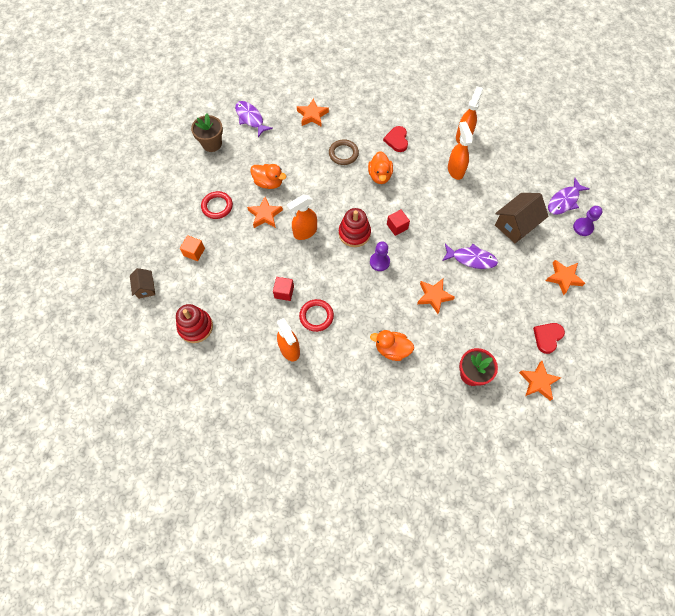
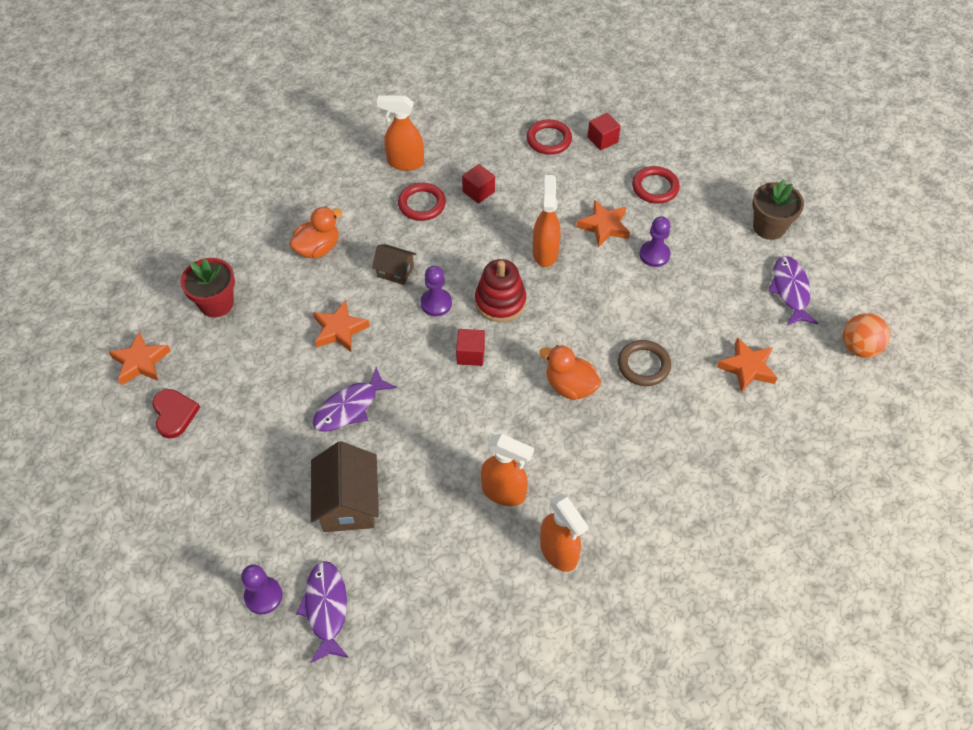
camera: 125 degrees right, 10 degrees down
brown house [130,268,155,299] -> brown house moved to [372,244,416,285]
red stacking toy [176,304,213,343] -> none
orange cube [180,235,205,261] -> red cube [588,113,621,151]
purple fish [235,101,273,137] -> purple fish turned 90 degrees counterclockwise [768,256,818,325]
orange duck [250,164,286,189] -> purple pawn [639,216,671,267]
red heart [383,126,408,152] -> none
orange star [545,260,585,295] -> none
none -> red ring [526,119,572,155]
none -> orange ball [843,313,890,358]

